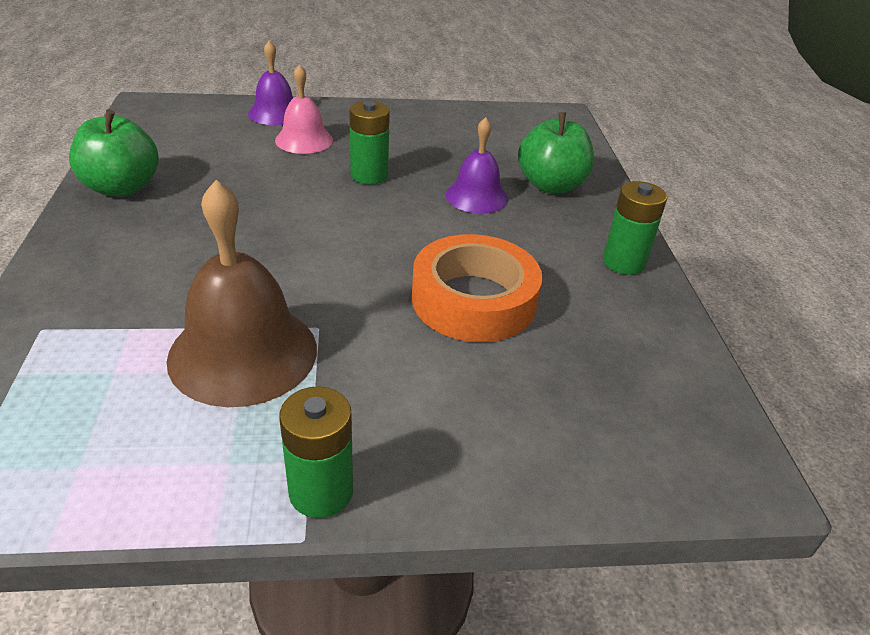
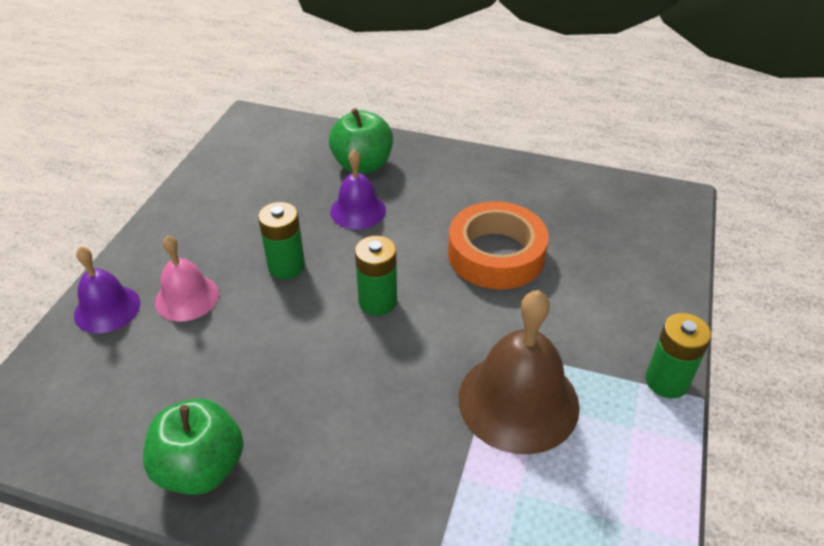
camera: 65 degrees left, 5 degrees up
green battery [603,181,667,275] -> green battery moved to [355,236,397,315]

